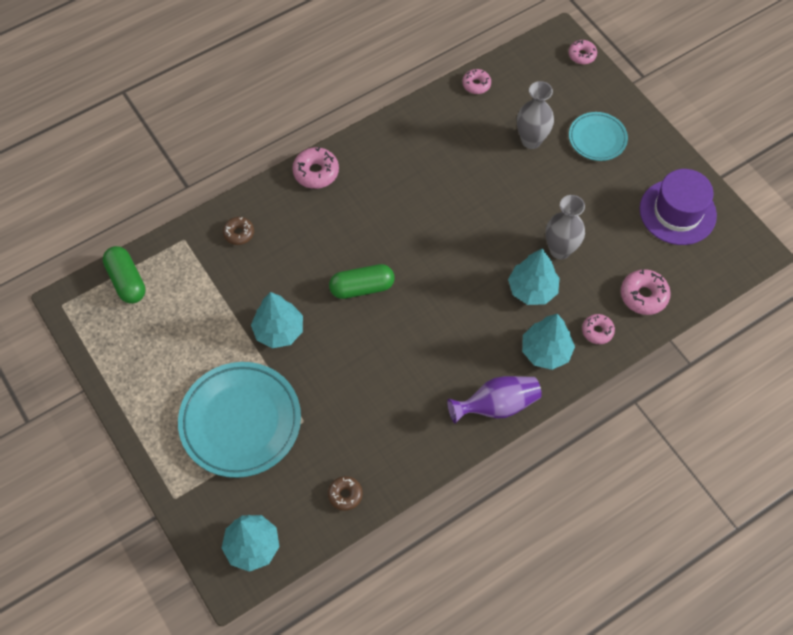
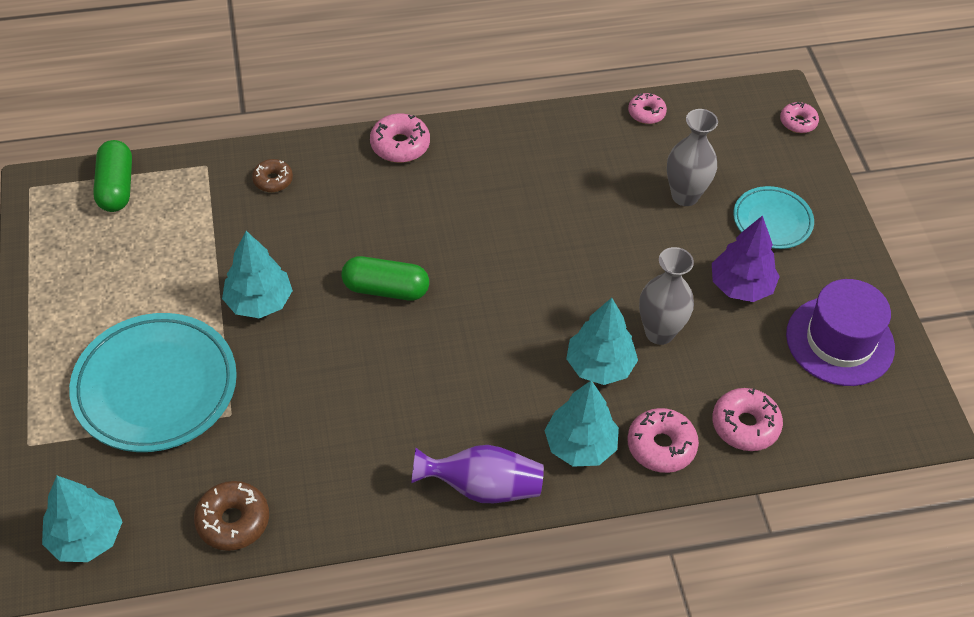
camera: 20 degrees right, 10 degrees down
brown donut [328,476,363,511] -> brown donut [194,481,269,551], size x1.53
pink donut [582,314,615,344] -> pink donut [627,408,699,473], size x1.53
none -> purple tree [712,215,780,302]

